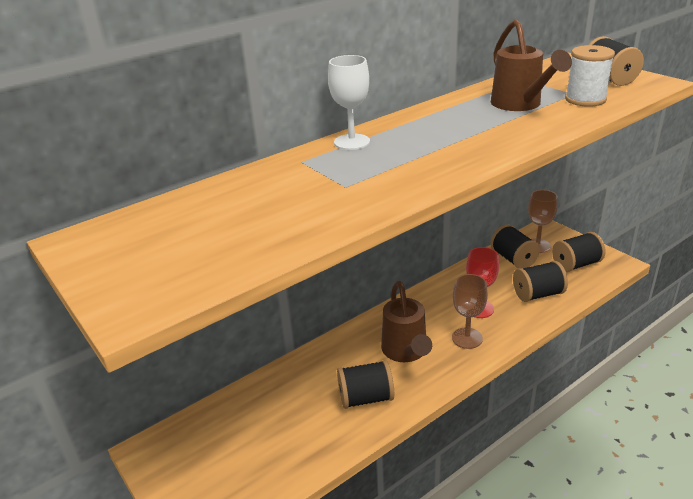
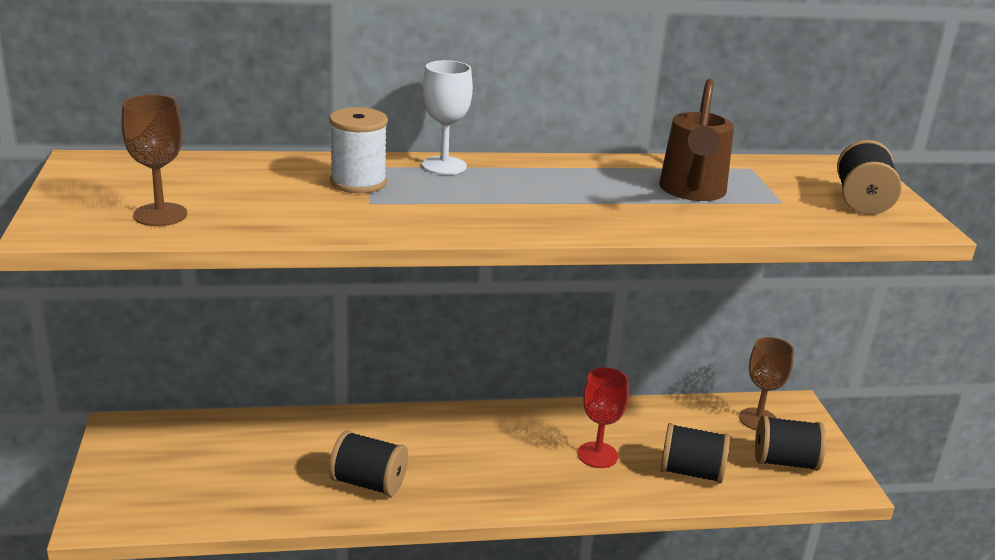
camera: 25 degrees right, 5 degrees down
brown watering can [381,281,432,362] -> none
brown goblet [452,274,488,349] -> brown goblet moved to [121,94,187,226]
black spool [490,224,540,269] -> none
white spool [565,45,615,107] -> white spool moved to [329,107,388,193]

